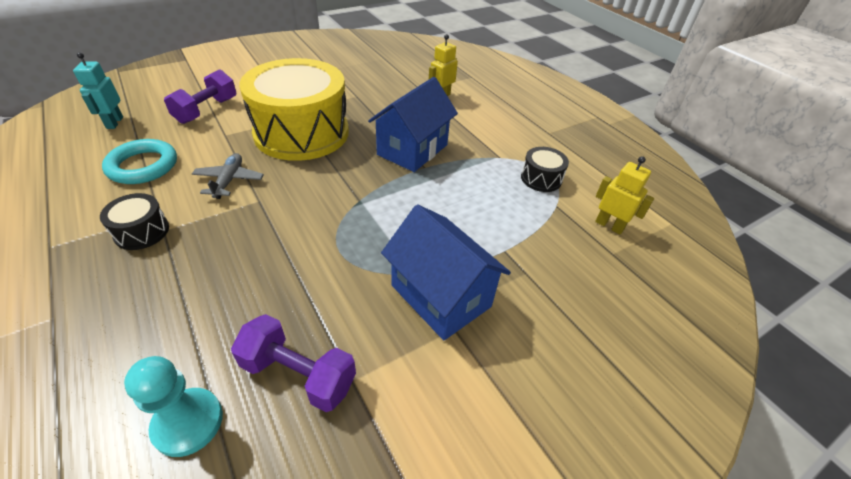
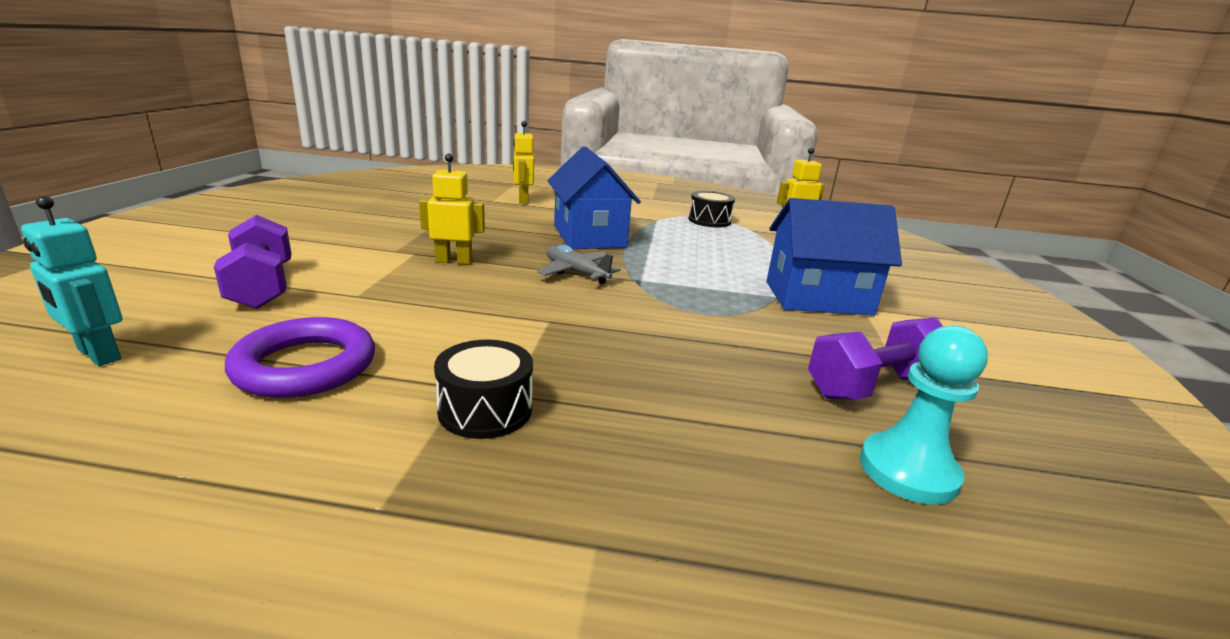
camera: 50 degrees left, 20 degrees down
turquoise ring [102,139,177,184] -> purple ring [225,317,375,398]
grey plane [192,153,264,199] -> grey plane moved to [537,245,621,284]
yellow drum [239,58,349,161] -> yellow robot [419,154,485,264]

